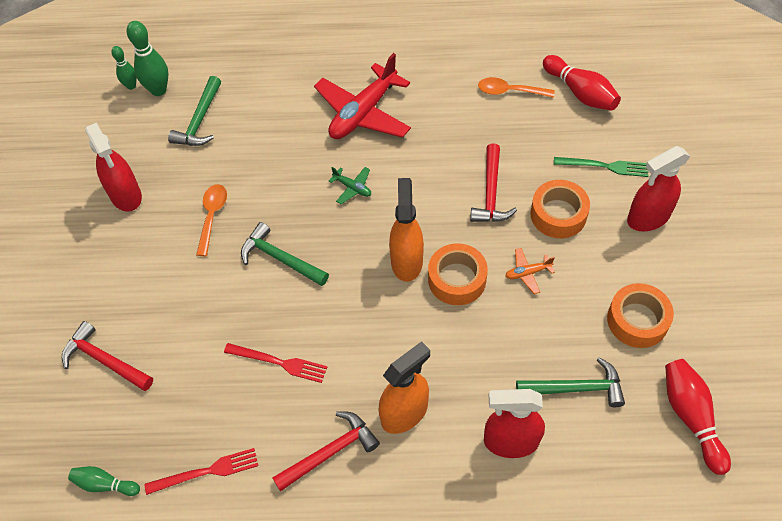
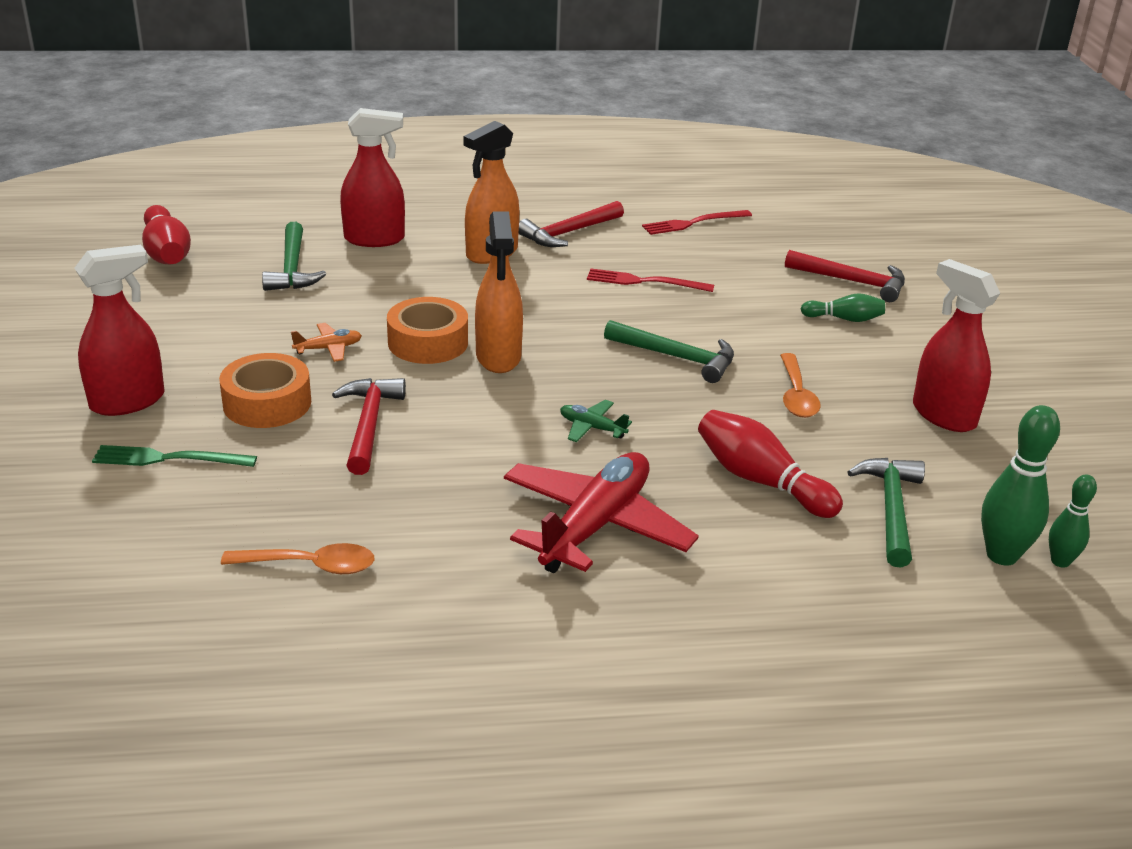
camera: 170 degrees right, 25 degrees down
green bowling pin [68,466,140,496] -> green bowling pin moved to [801,293,885,322]
green hammer [516,357,625,407] -> green hammer turned 90 degrees counterclockwise [262,222,326,291]
red bowling pin [543,55,621,111] -> red bowling pin moved to [698,410,843,518]
orange tape [607,283,674,348] -> none

